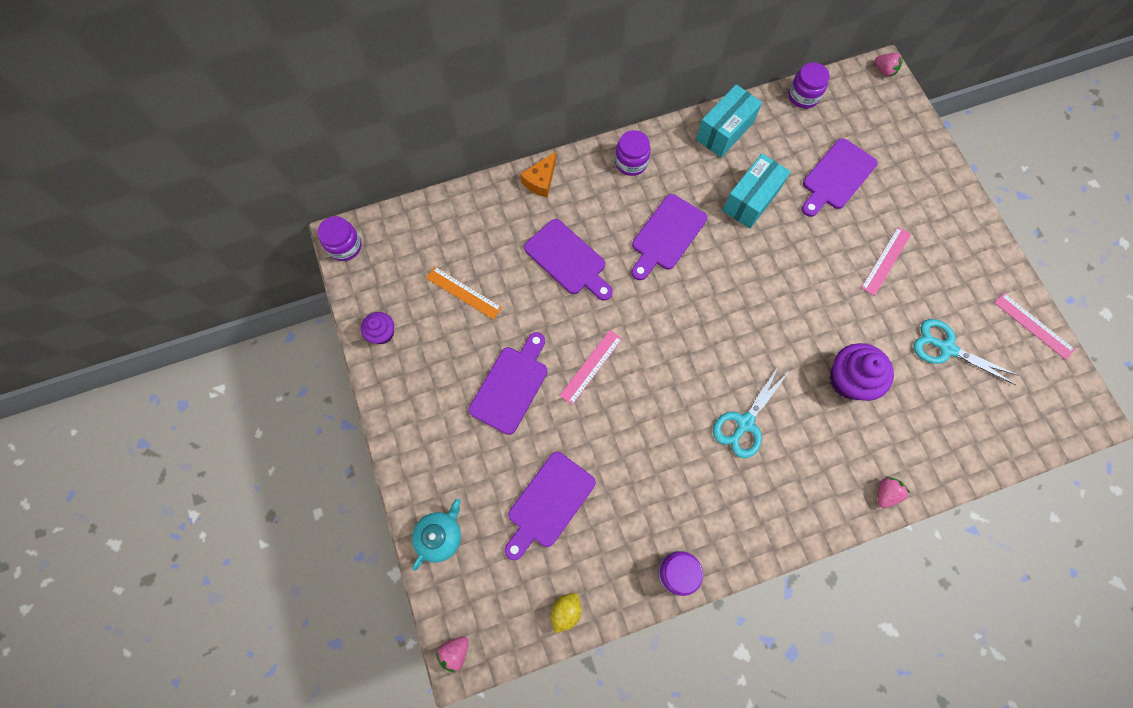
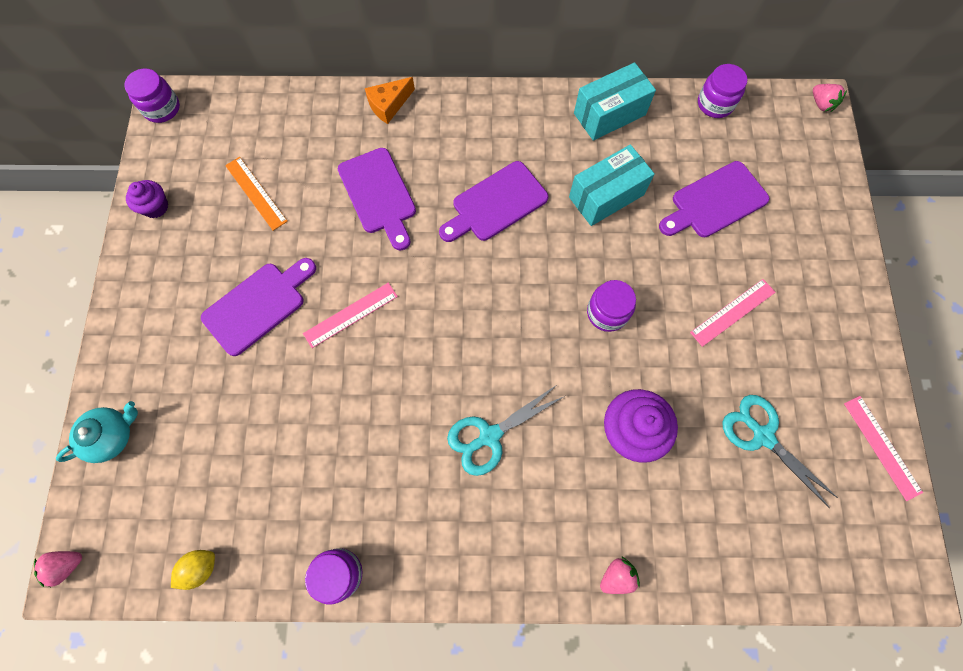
camera: 20 degrees right, 0 degrees up
purple cutting board [505,452,596,560] -> none
purple jar [615,130,651,176] -> purple jar moved to [587,280,636,332]

